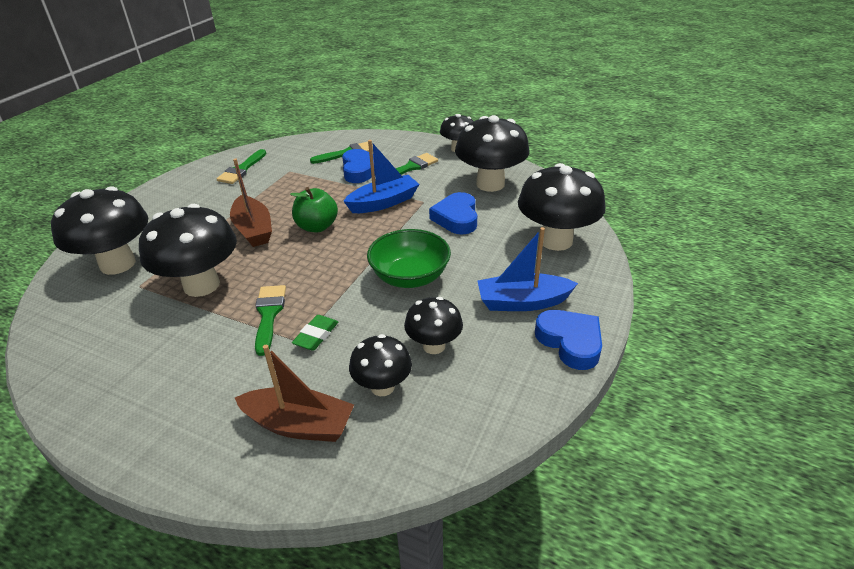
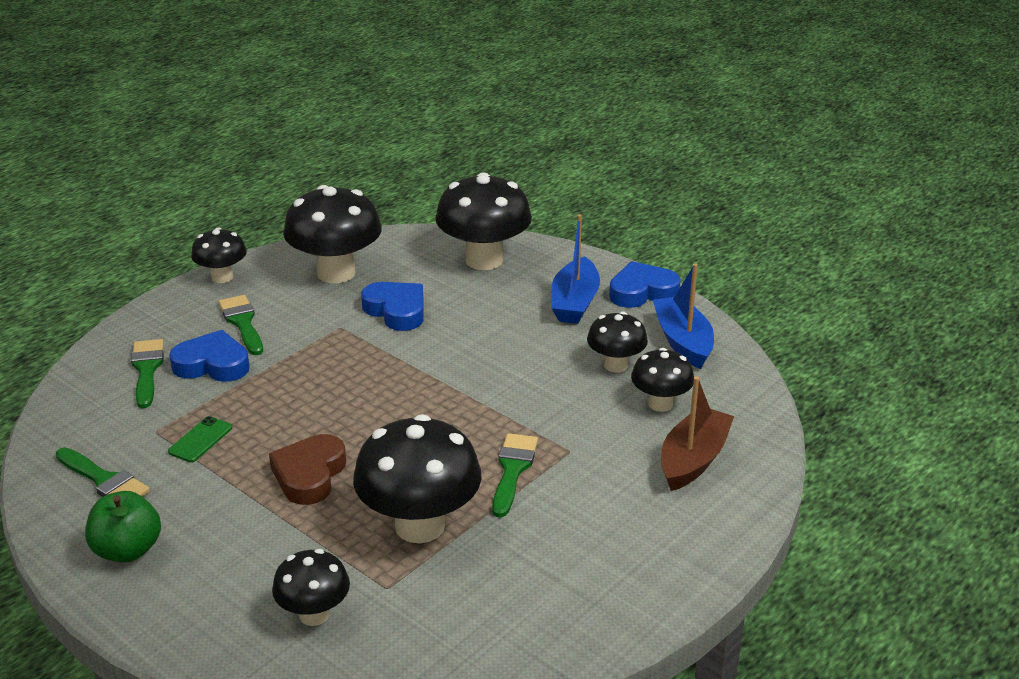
camera: 75 degrees left, 5 degrees down
black mushroom [51,186,148,275] -> black mushroom [272,549,350,626], size x0.56
brown boat [230,158,272,247] -> brown heart [269,434,346,505]
green brush [255,285,286,356] -> green brush turned 90 degrees clockwise [492,433,538,517]
green apple [290,187,338,233] -> green apple moved to [85,491,161,562]
green eraser [292,315,338,351] -> none
blue boat [343,140,419,213] -> blue boat moved to [653,263,714,369]
green bowl [367,229,451,288] -> none
blue heart [429,192,477,235] -> blue heart turned 150 degrees counterclockwise [361,282,423,331]
none -> green phone [168,416,232,462]

